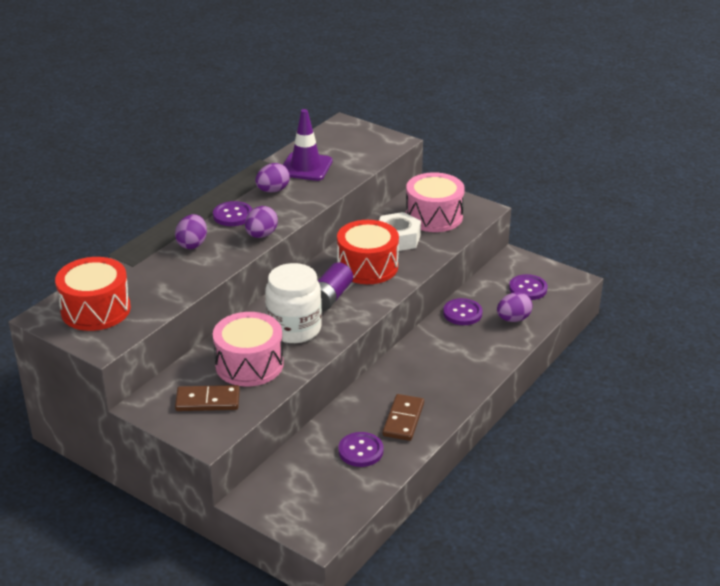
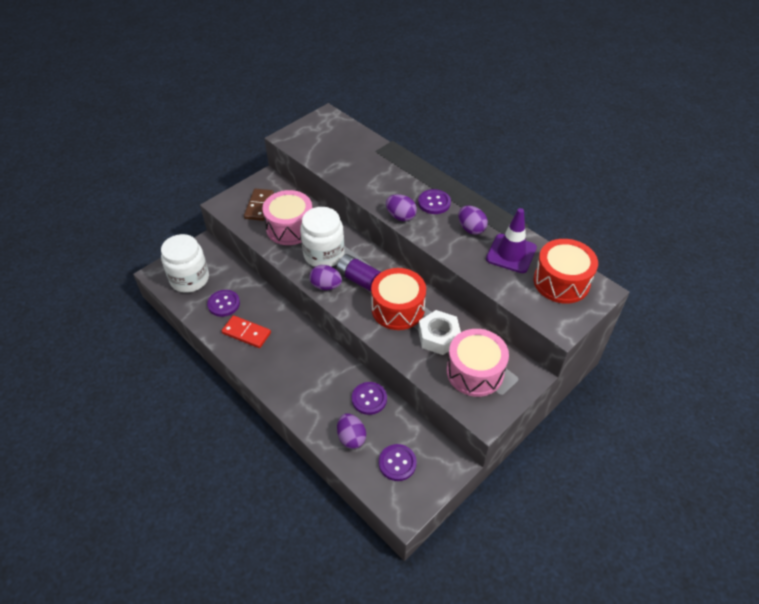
camera: 100 degrees right, 15 degrees up
red drum [55,257,131,331] -> red drum moved to [534,239,598,304]
purple egg [175,214,207,249] -> purple egg moved to [310,265,342,290]
brown domino [383,394,424,441] -> red domino [222,315,271,348]
none -> white jar [161,234,209,293]

